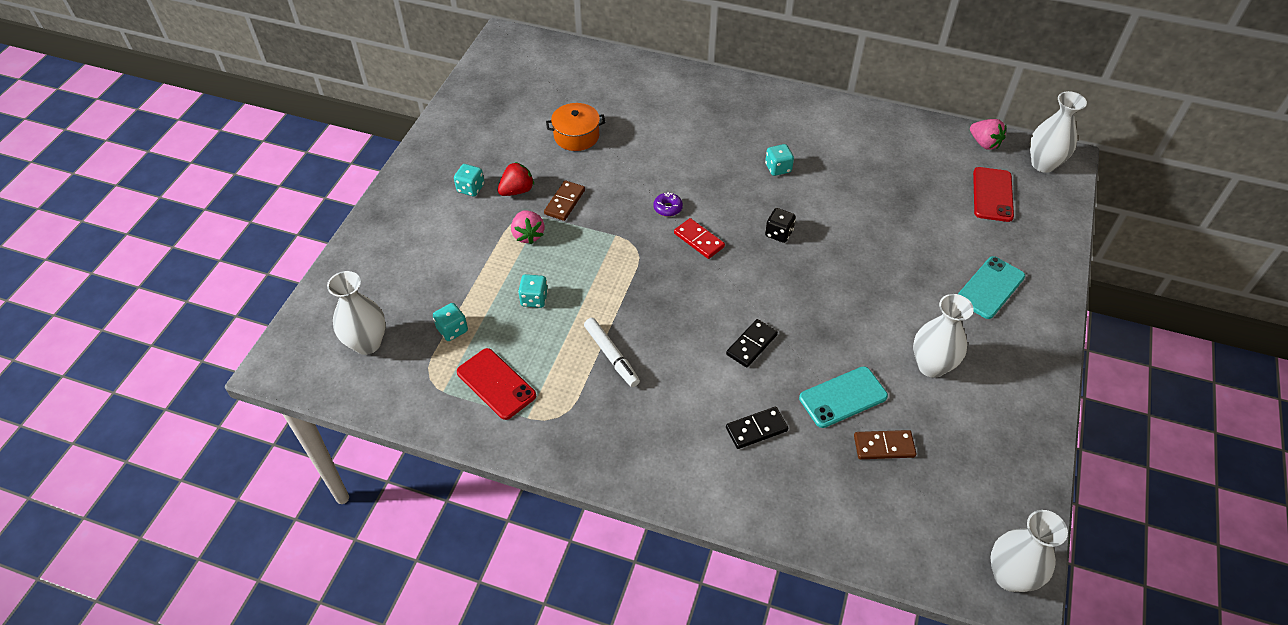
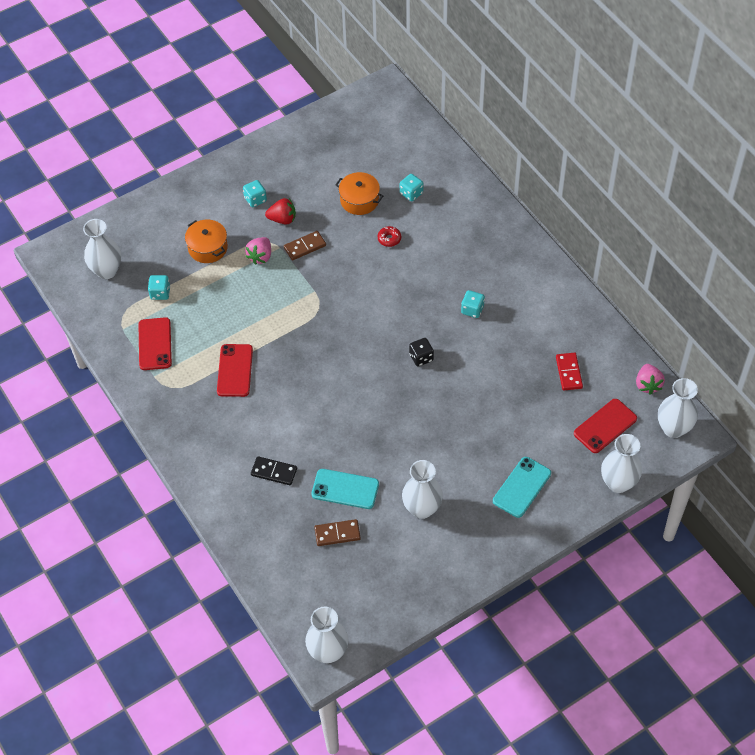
camera: 40 degrees right, 5 degrees up
turquoise dice [518,274,548,308] -> turquoise dice moved to [400,174,423,201]
white marker [584,318,640,387] -> red phone [217,344,253,397]
purple donut [653,192,683,217] -> none
red domino [674,218,725,259] -> red domino moved to [556,353,583,391]
black domino [726,319,778,368] -> none
brown domino [854,430,917,459] -> brown domino turned 45 degrees counterclockwise [314,519,361,546]
turquoise phone [958,256,1025,319] -> turquoise phone turned 45 degrees counterclockwise [493,457,551,518]
none -> orange pot [185,220,228,263]
none -> red donut [378,226,401,247]
none -> white vase [601,434,642,493]

